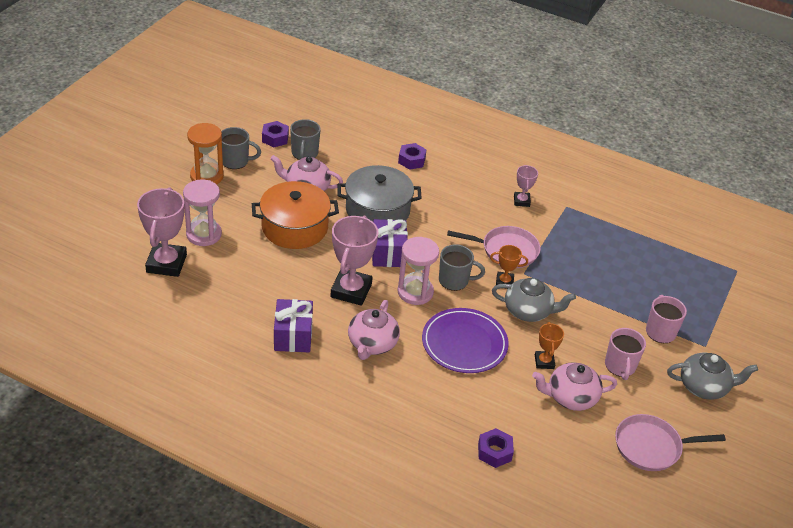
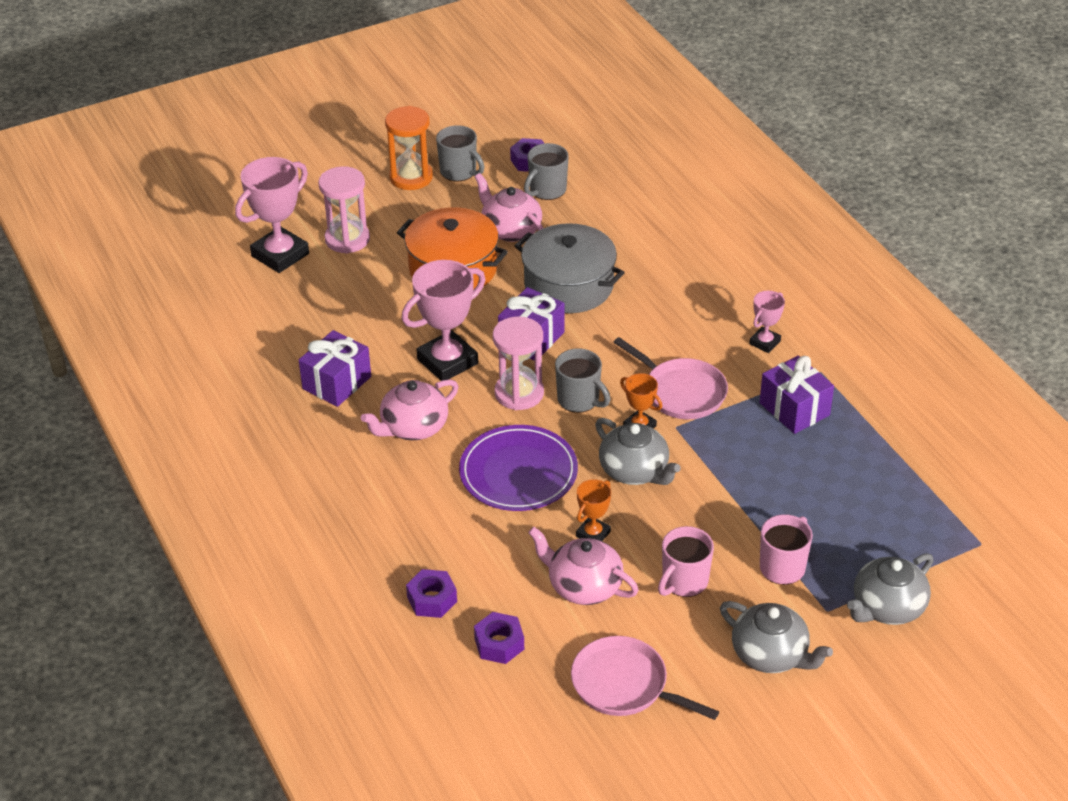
camera: 40 degrees right, 0 degrees up
purple nut [398,143,427,170] -> purple nut moved to [474,612,524,664]
none -> purple gift [759,355,834,434]
none -> grey teapot [847,553,933,625]

